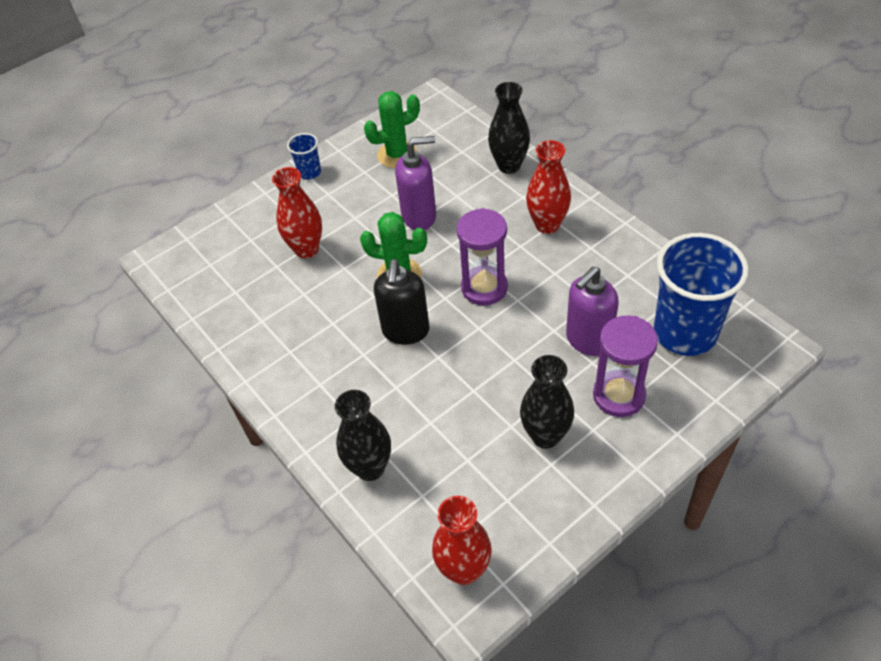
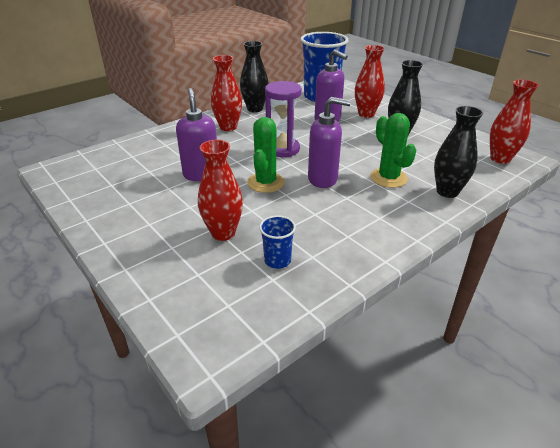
camera: 95 degrees left, 15 degrees down
blue cup [287,133,321,179] -> blue cup moved to [259,215,296,269]
green cactus [364,91,420,168] -> green cactus moved to [370,113,416,188]
black soap dispenser [374,259,429,345] -> purple soap dispenser [308,97,351,188]
black vase [488,82,530,174] -> black vase moved to [240,41,269,112]
purple hourglass [593,316,658,417] -> red vase [355,45,385,118]

